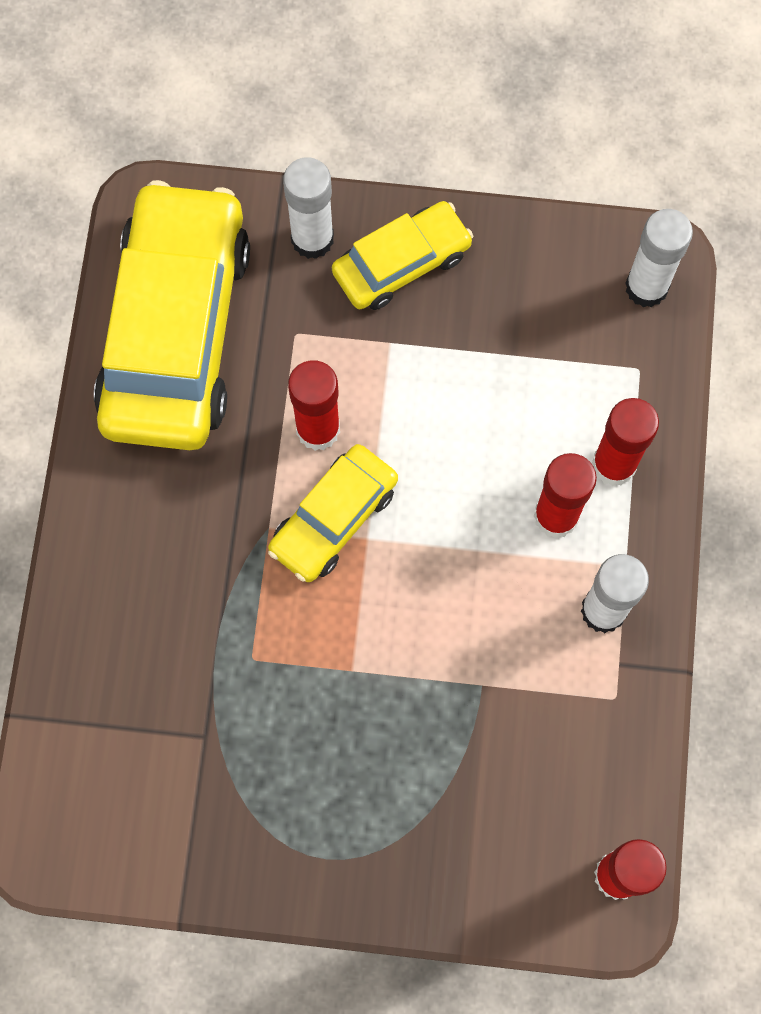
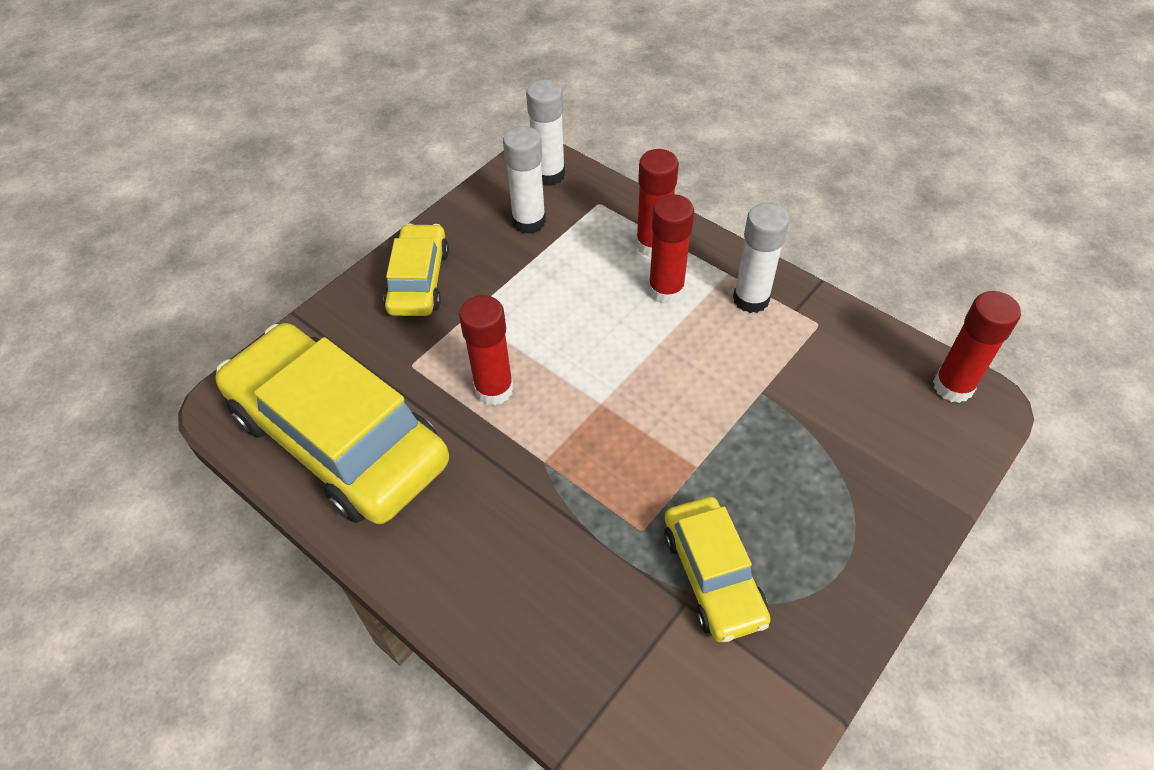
camera: 55 degrees left, 20 degrees down
yellow car [268,444,398,582] -> yellow car moved to [664,497,771,642]
white glue stick [283,157,334,259] -> white glue stick moved to [503,126,546,234]

